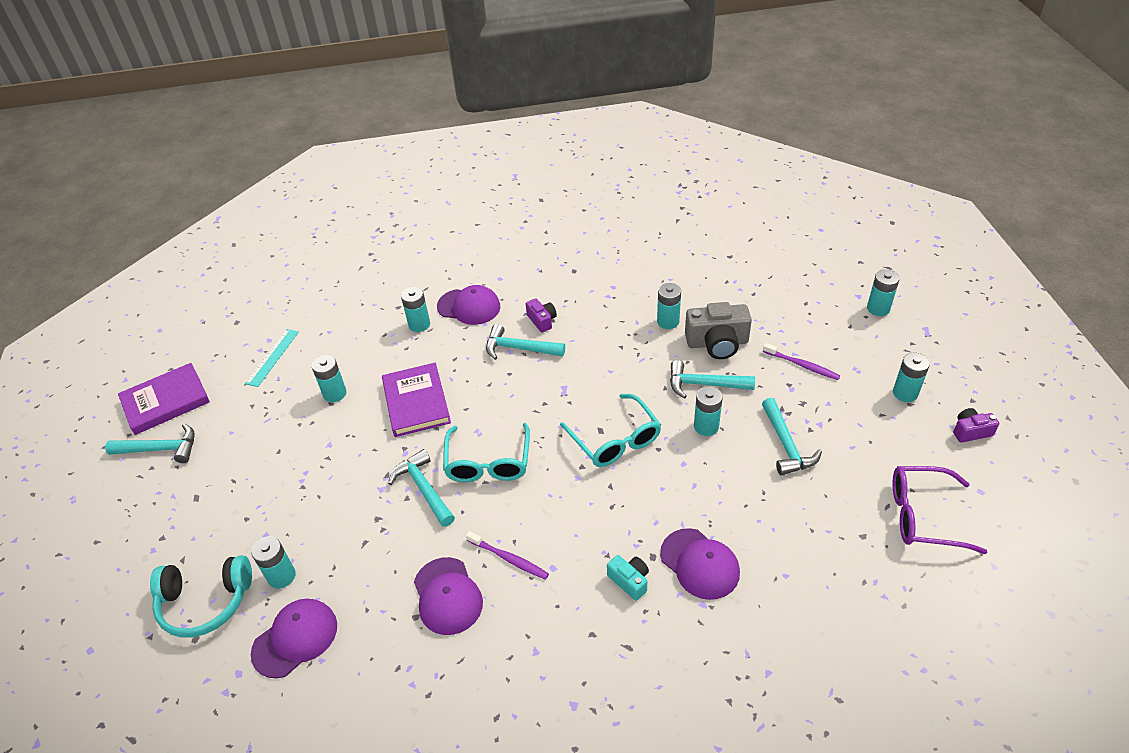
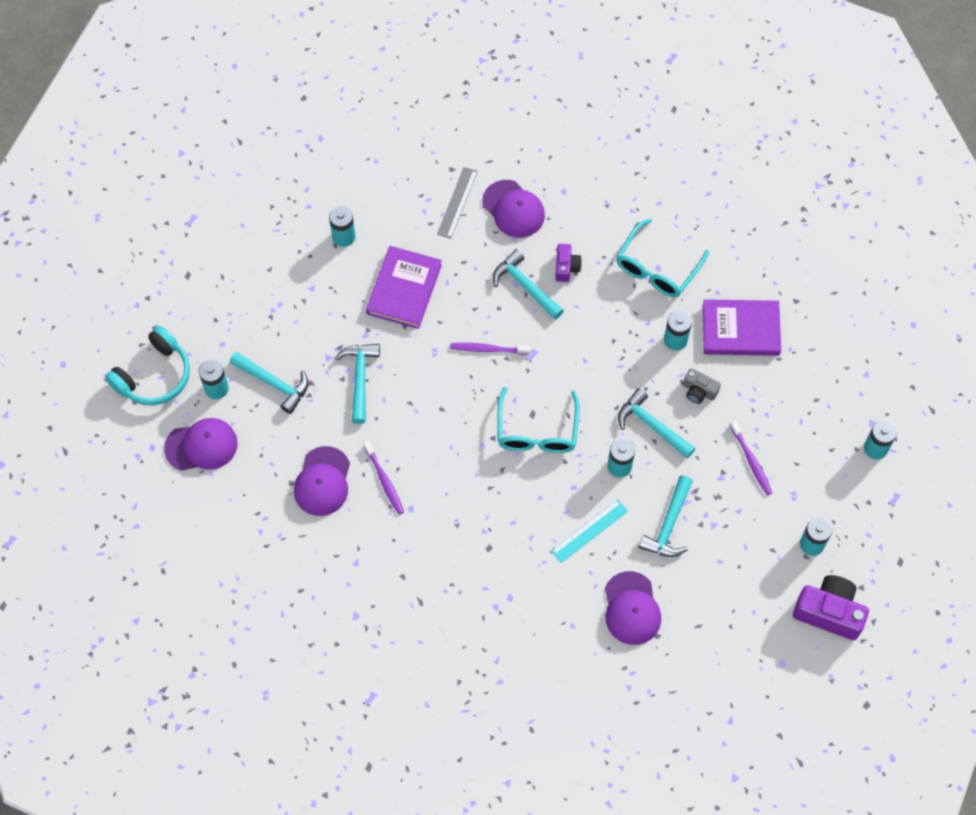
camera: 30 degrees right, 20 degrees up
turquoise hammer [105,423,195,463] -> turquoise hammer moved to [230,352,308,414]
purple book [118,363,210,435] -> purple book moved to [702,299,781,356]
turquoise headphones [150,555,252,638] -> turquoise headphones turned 75 degrees counterclockwise [105,326,190,405]
turquoise ruler [245,329,299,387] -> turquoise ruler moved to [551,500,628,563]
turquoise battery [401,287,430,332] -> grey ruler [437,167,478,239]
turquoise glasses [443,423,530,482] -> turquoise glasses moved to [616,218,709,297]
turquoise camera [607,555,649,601] -> none
purple cap [660,528,740,600] -> purple cap moved to [605,571,661,645]
grey camera [685,302,752,359] -> grey camera [683,368,721,404], size x0.55
purple glasses [893,466,987,554] -> none
purple camera [953,408,999,443] -> purple camera [793,575,869,640], size x1.83
none -> purple toothbrush [450,343,531,354]

